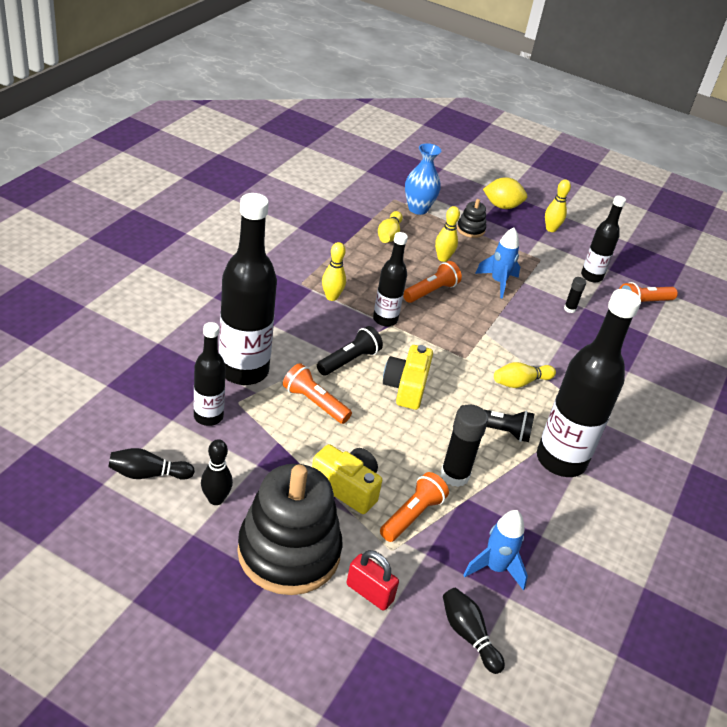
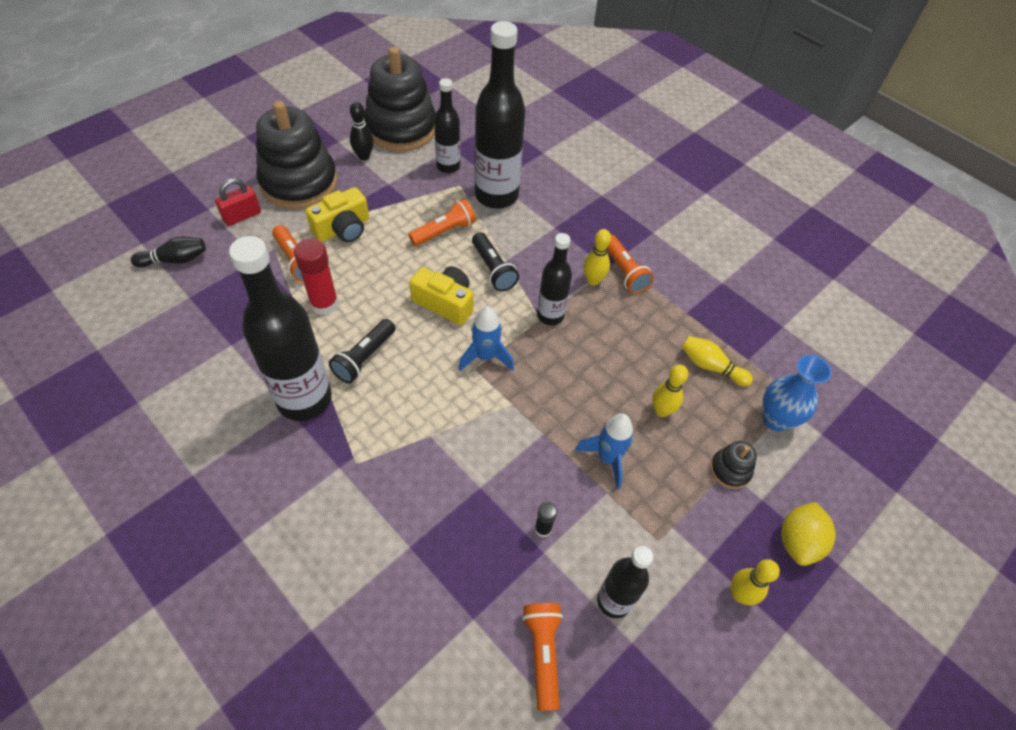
camera: 110 degrees right, 15 degrees up
black bowling pin [109,448,195,480] -> black stacking toy [364,47,436,151]
orange flashlight [403,261,462,303] -> orange flashlight moved to [607,235,654,294]
black glue stick [441,404,488,487] -> red glue stick [294,238,338,315]
blue rocket [463,510,528,590] -> blue rocket moved to [458,306,514,371]
yellow bowling pin [494,362,556,388] -> none

